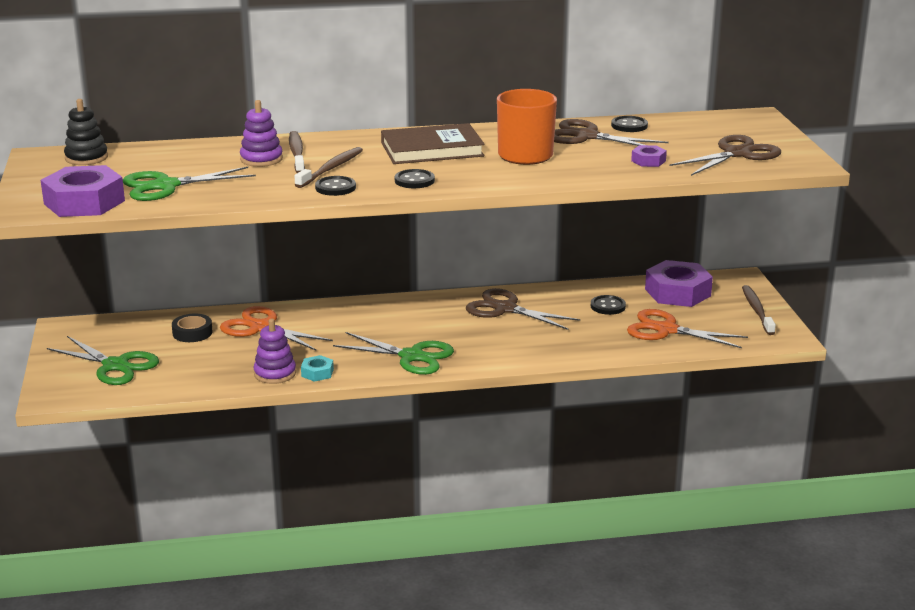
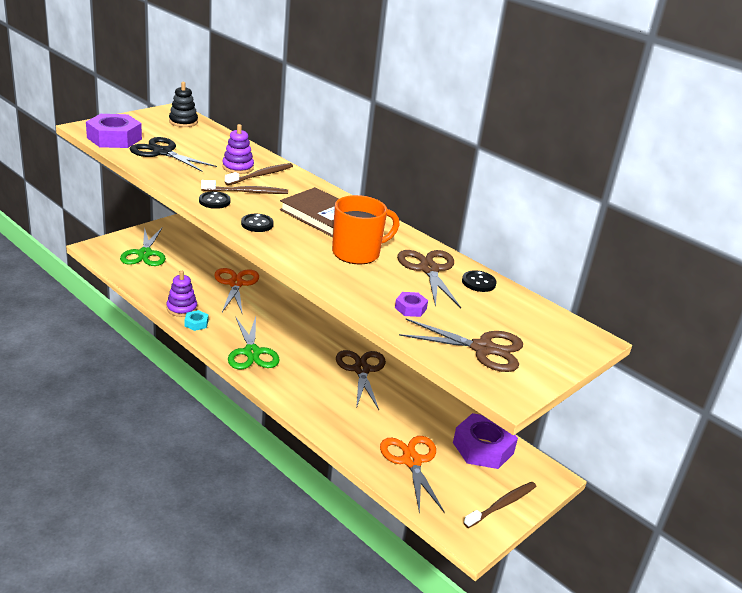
camera: 50 degrees right, 5 degrees up
green scissors [123,167,256,201] -> black scissors [130,137,217,172]
black tape [172,314,213,342] -> none
black button [591,295,626,315] -> none

